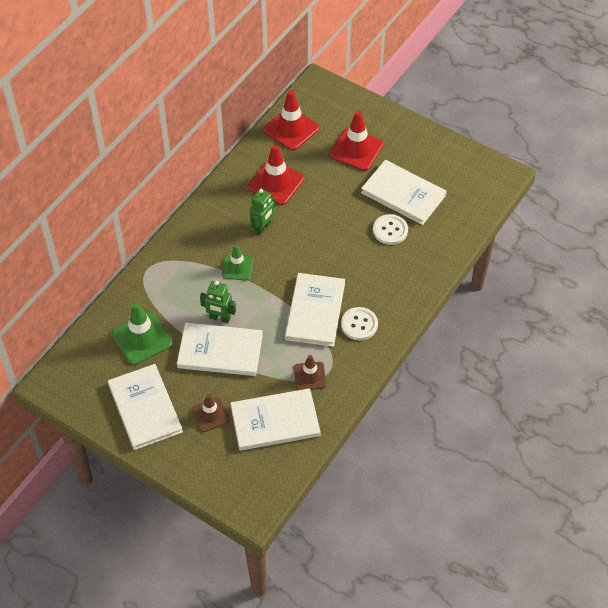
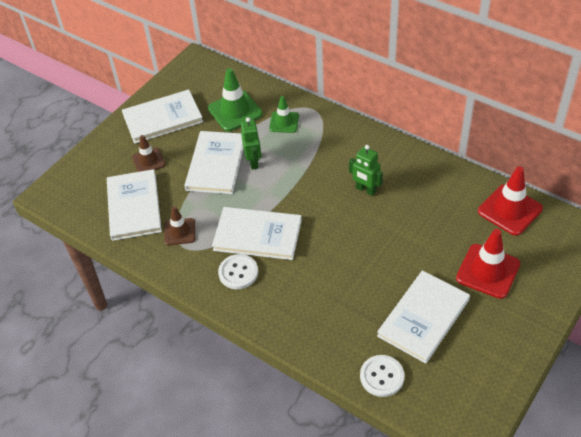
camera: 95 degrees right, 5 degrees down
green robot [200,281,236,323] -> green robot turned 150 degrees clockwise [241,117,261,170]
green traffic cone [222,245,253,281] -> green traffic cone moved to [269,96,299,133]
red traffic cone [248,145,304,205] -> none
white button [373,214,408,245] -> white button moved to [360,355,404,397]

